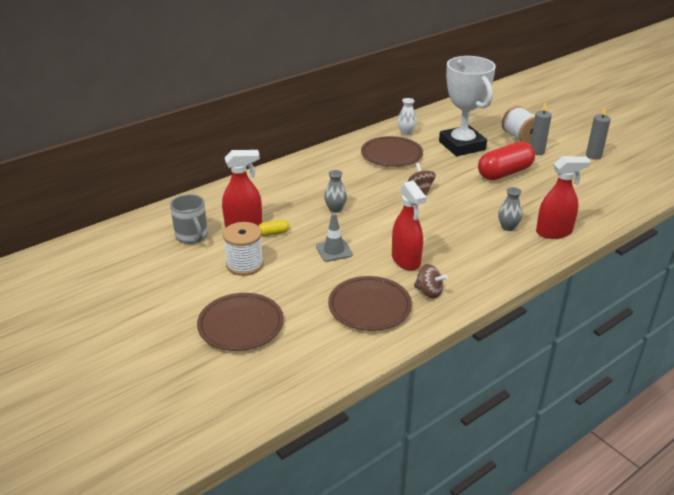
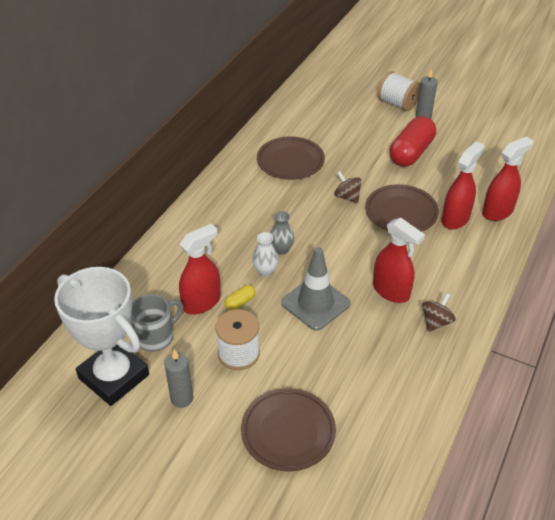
camera: 25 degrees left, 10 degrees up
grey mug [170,194,208,244] -> grey mug turned 75 degrees counterclockwise [131,294,184,352]
grey traffic cone [316,213,353,262] -> grey traffic cone [281,247,351,331], size x1.60
brown plate [328,276,412,331] -> brown plate moved to [365,184,439,232]
white vase [398,98,417,135] -> white vase moved to [252,232,278,276]
brown spinning top [414,264,448,298] -> brown spinning top turned 60 degrees counterclockwise [422,293,456,332]
white trophy [439,56,496,156] -> white trophy moved to [54,267,149,406]
grey vase [498,187,523,231] -> red spray bottle [441,141,484,230]
grey candle [586,106,611,160] -> grey candle moved to [164,349,193,408]

